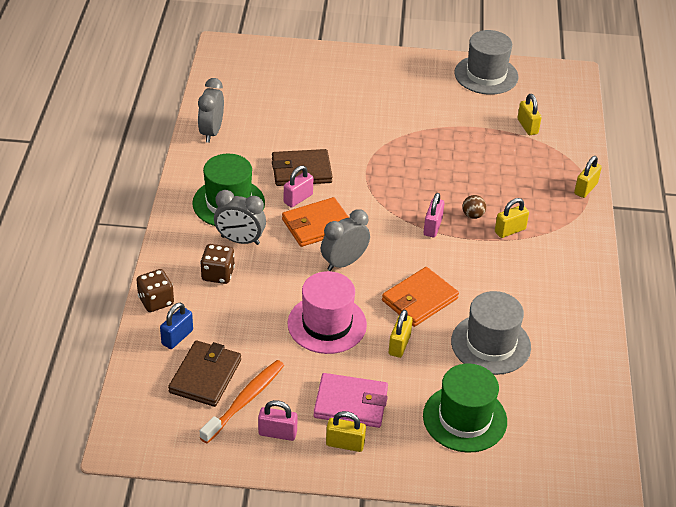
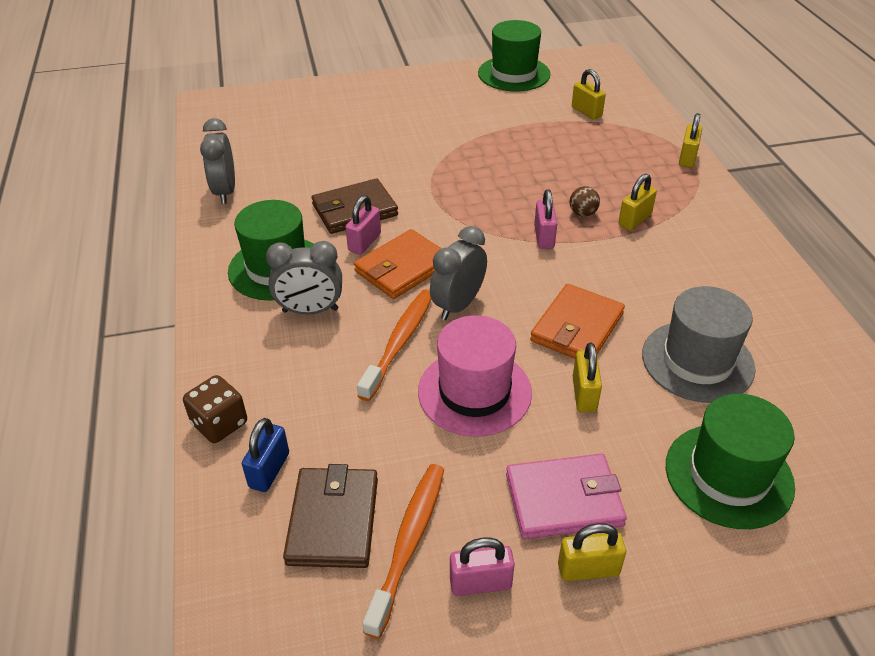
camera: 15 degrees left, 0 degrees up
brown dice [200,244,235,284] -> none
grey hat [454,30,518,95] -> green hat [478,20,550,91]
none -> orange toothbrush [357,290,431,401]

